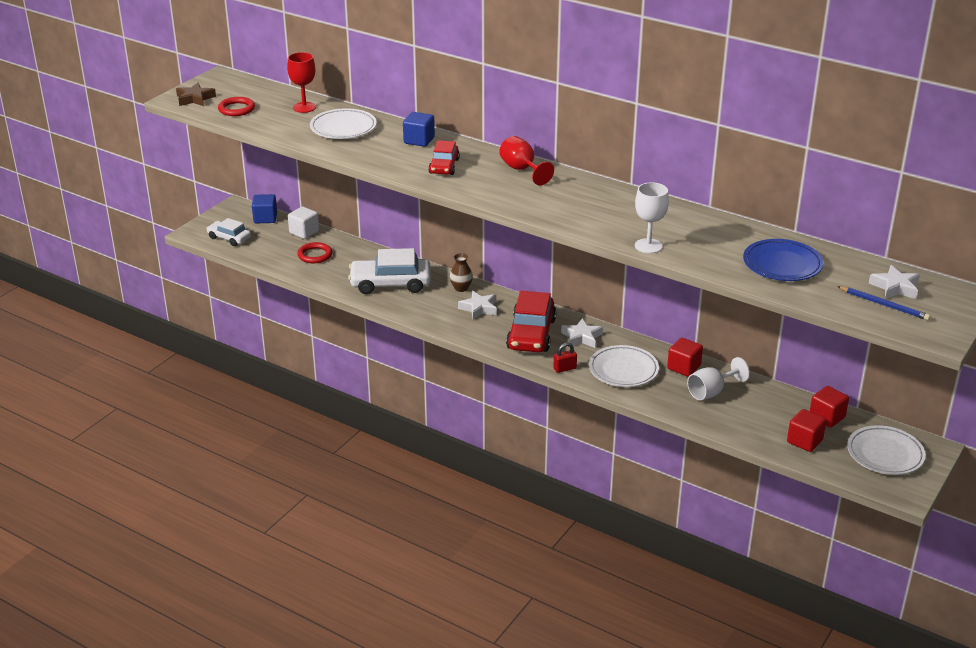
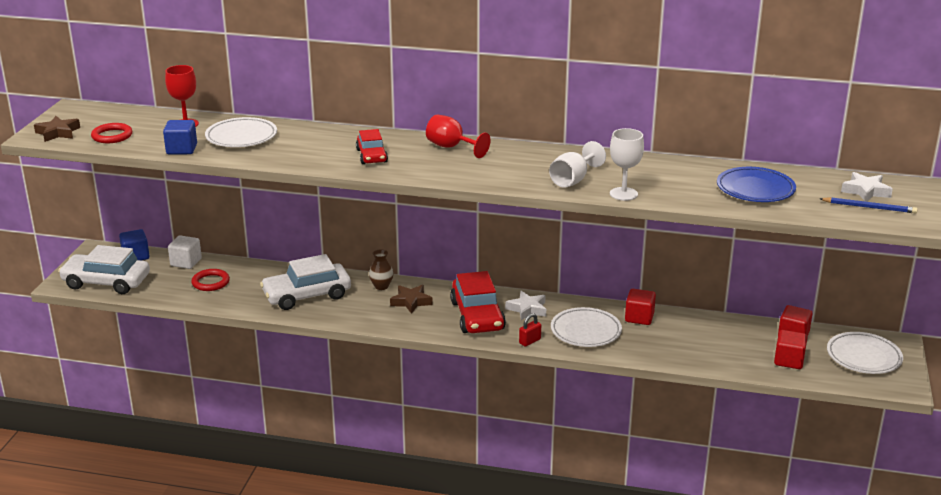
camera: 20 degrees left, 5 degrees down
white car [206,218,251,246] -> white car [58,245,150,294], size x1.72
blue cube [403,112,435,147] -> blue cube moved to [163,120,197,155]
white star [458,291,497,320] -> brown star [390,285,433,314]
white goblet [687,357,750,400] -> white goblet moved to [549,141,606,188]

